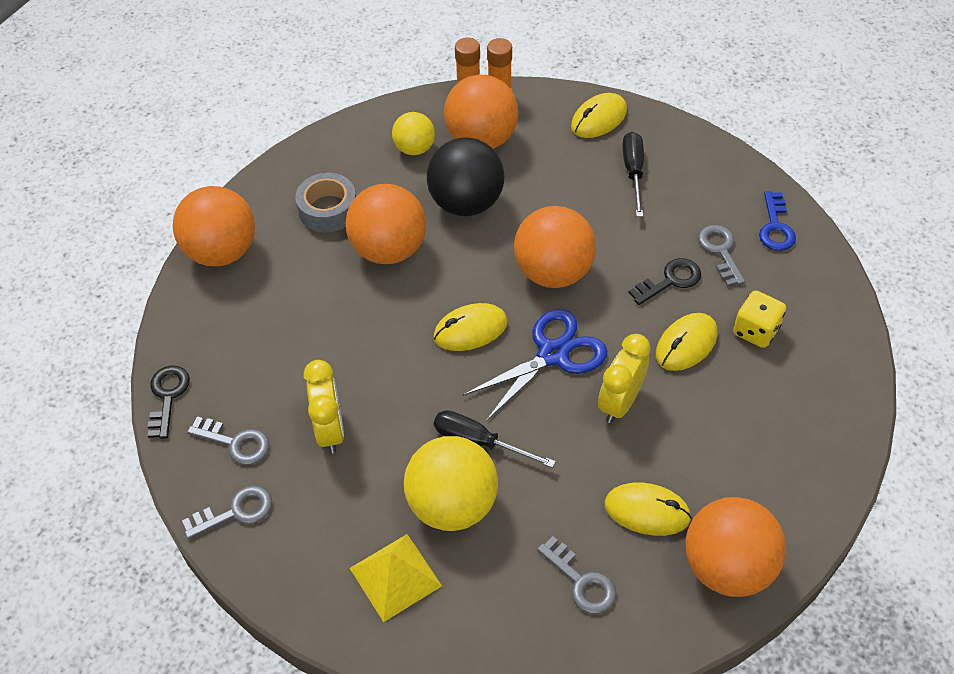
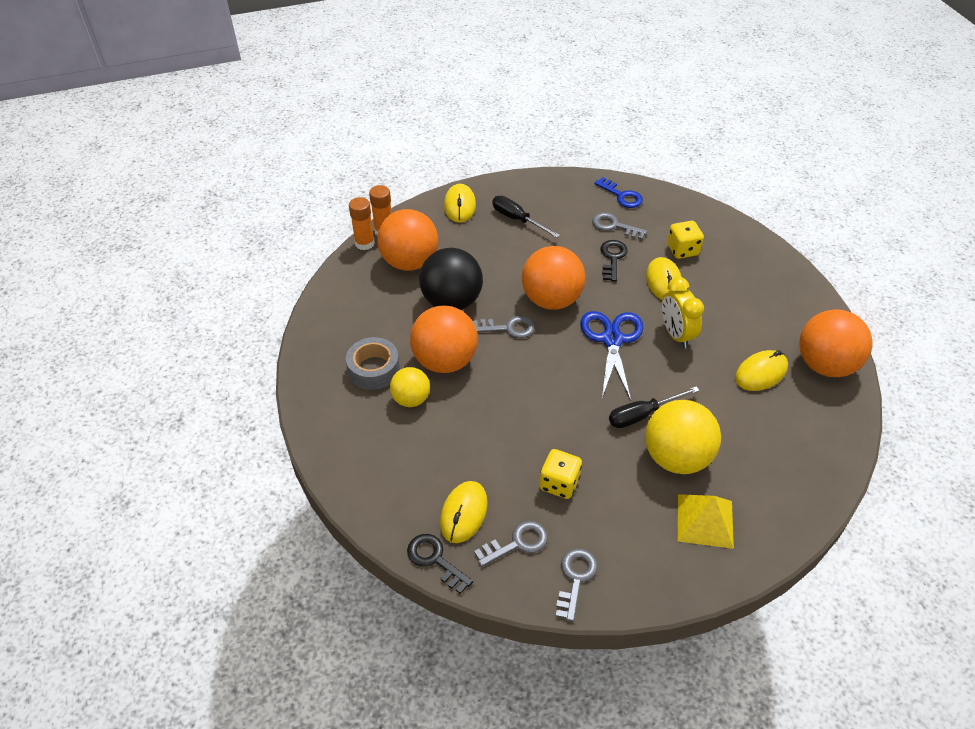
camera: 50 degrees left, 5 degrees down
orange ball [173,186,255,266] -> none
yellow clock [304,360,344,453] -> yellow dice [540,449,582,499]
yellow ball [392,112,435,155] -> yellow ball moved to [390,367,430,407]
yellow mouse [434,303,508,351] -> yellow mouse moved to [440,481,488,543]
grey key [537,536,616,614] -> grey key moved to [473,316,535,338]

